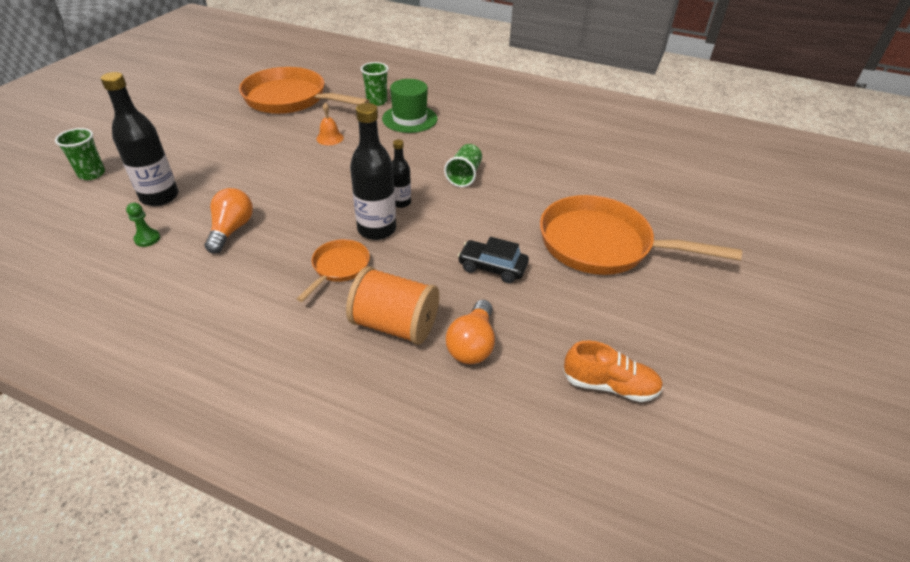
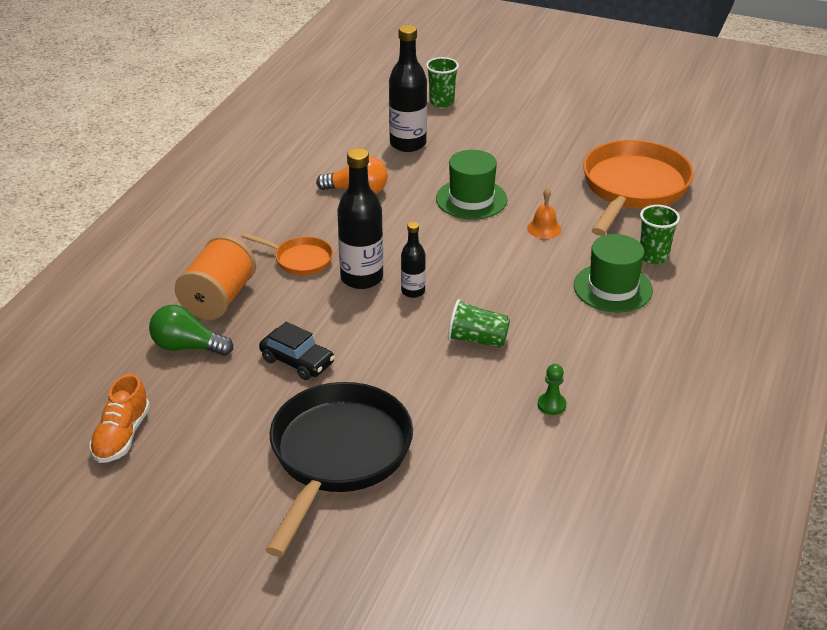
camera: 90 degrees right, 5 degrees down
green pawn [126,203,160,247] -> green pawn moved to [538,364,566,415]
orange light bulb [446,300,495,364] -> green light bulb [149,305,233,356]
black car [458,237,529,283] -> black car turned 105 degrees clockwise [259,322,335,380]
orange pan [540,195,742,275] -> black pan [265,382,413,557]
none -> green hat [436,150,508,219]

